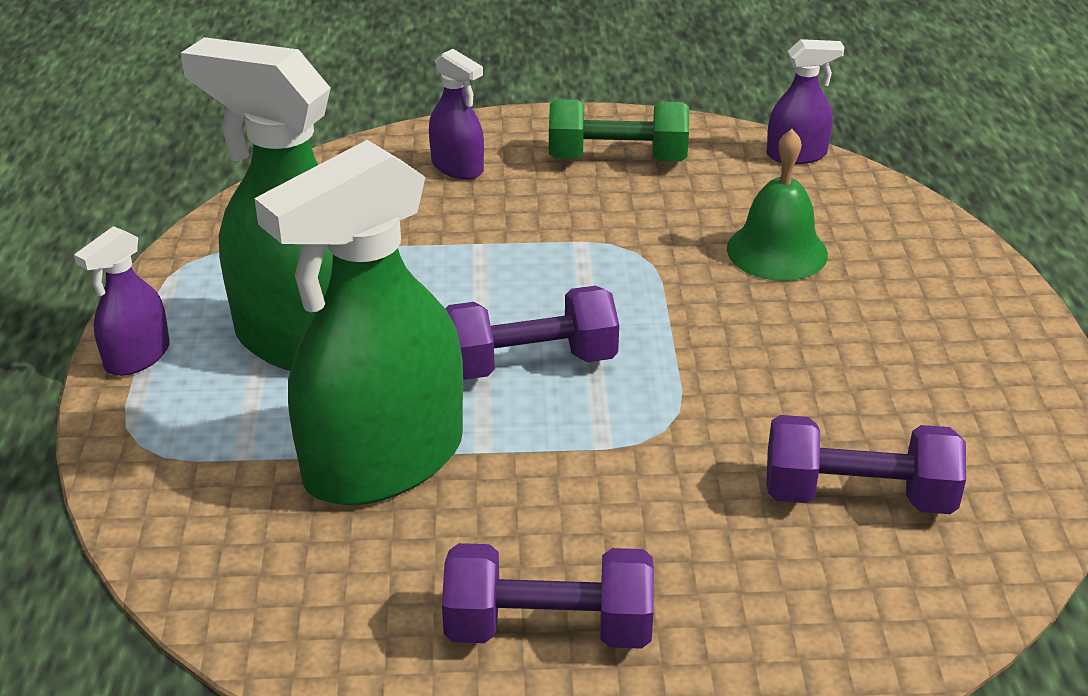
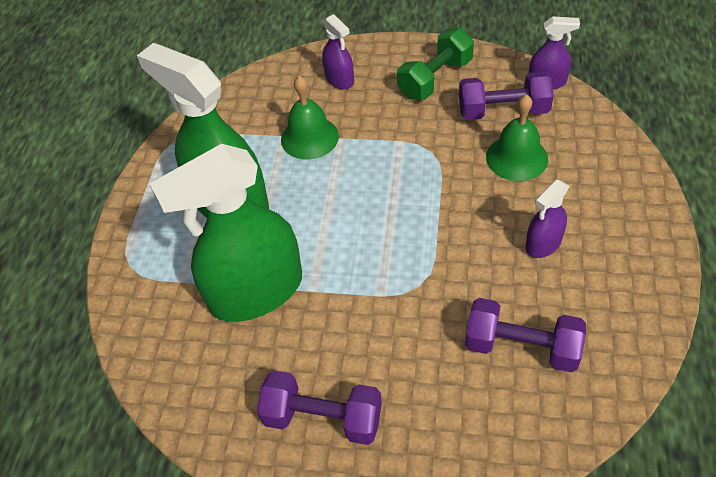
camera: 15 degrees right, 15 degrees up
purple spray bottle [74,226,170,376] -> purple spray bottle moved to [525,180,569,258]
purple dumbbell [445,286,619,380] -> purple dumbbell moved to [459,72,554,120]
green dumbbell [549,99,689,161] -> green dumbbell turned 60 degrees counterclockwise [397,28,474,100]
none -> green bell [281,76,339,160]

